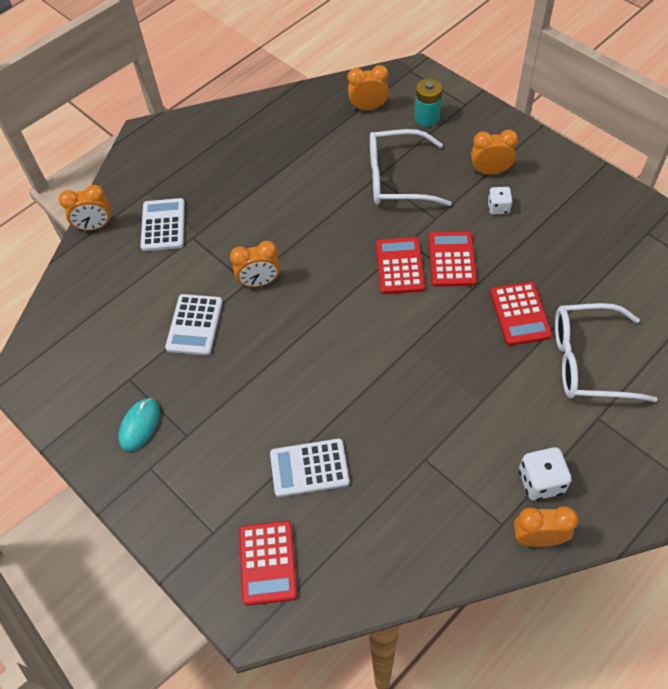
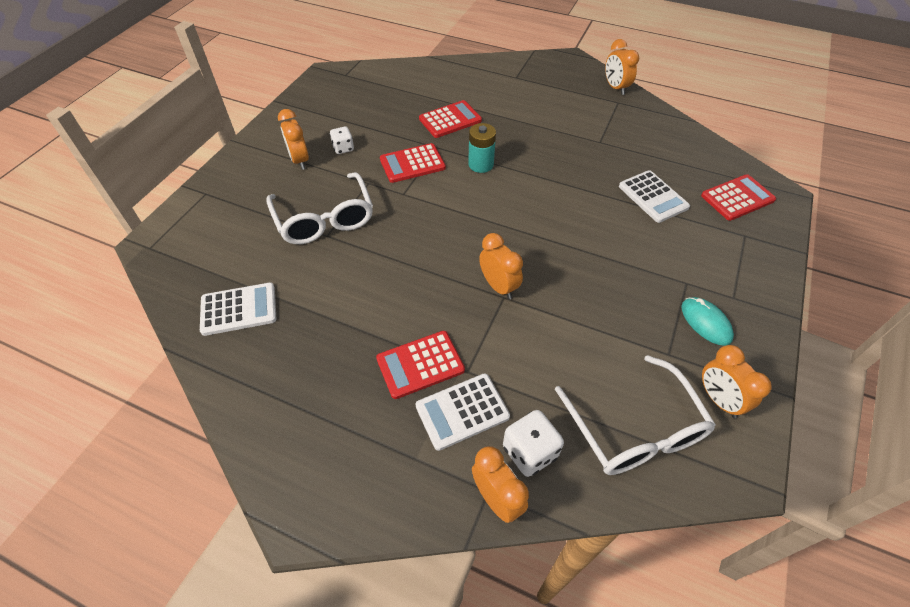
camera: 115 degrees left, 5 degrees down
turquoise mouse [118,398,160,451] -> turquoise mouse turned 60 degrees clockwise [681,297,734,346]
white calculator [165,294,223,355] -> white calculator moved to [200,283,277,336]
orange clock [348,65,389,110] -> orange clock moved to [702,345,772,418]
red calculator [376,237,425,294] -> red calculator moved to [376,331,465,399]
turquoise battery [415,79,442,127] -> turquoise battery moved to [468,123,496,173]
white dice [519,447,572,500] -> white dice moved to [503,410,564,477]
white glasses [555,303,658,402] -> white glasses moved to [555,355,716,475]

